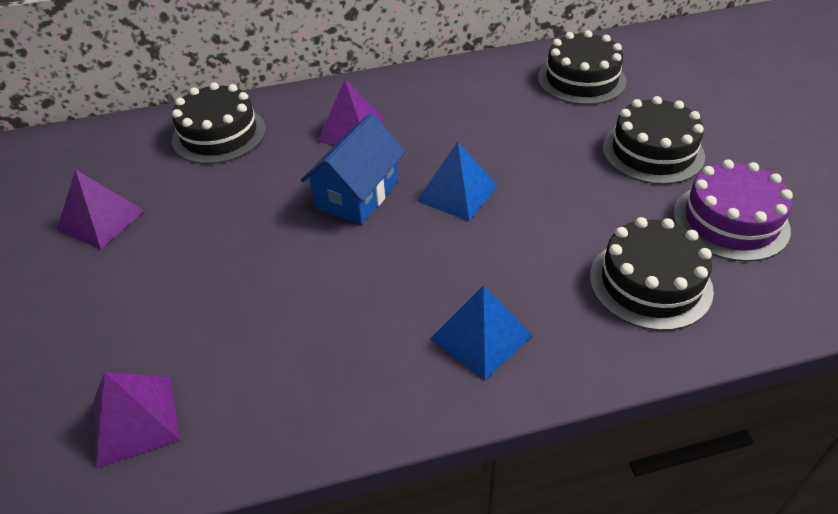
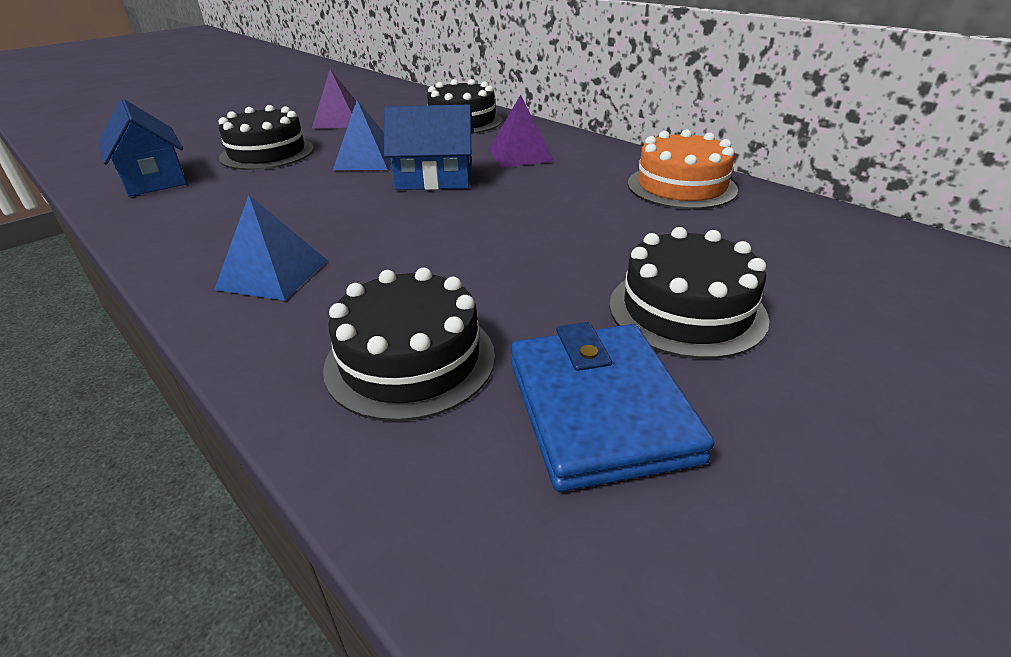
camera: 60 degrees right, 10 degrees down
purple pyramid [93,372,180,468] -> blue house [98,99,187,197]
blue pyramid [417,141,497,221] -> blue pyramid moved to [333,100,391,170]
black cake [538,30,627,105] -> black cake moved to [218,105,314,170]
purple cake [673,159,793,262] -> blue wallet [510,322,714,492]
none -> orange cake [628,129,738,209]

